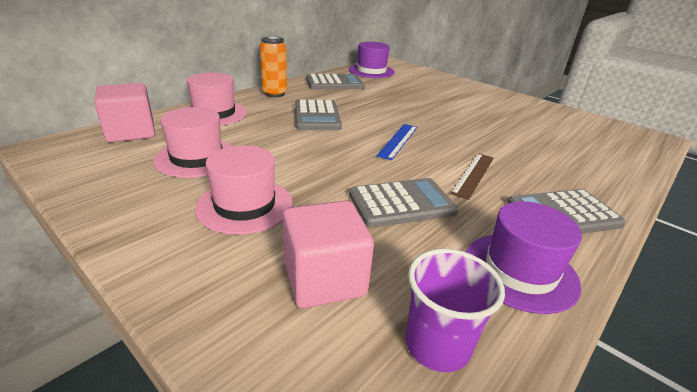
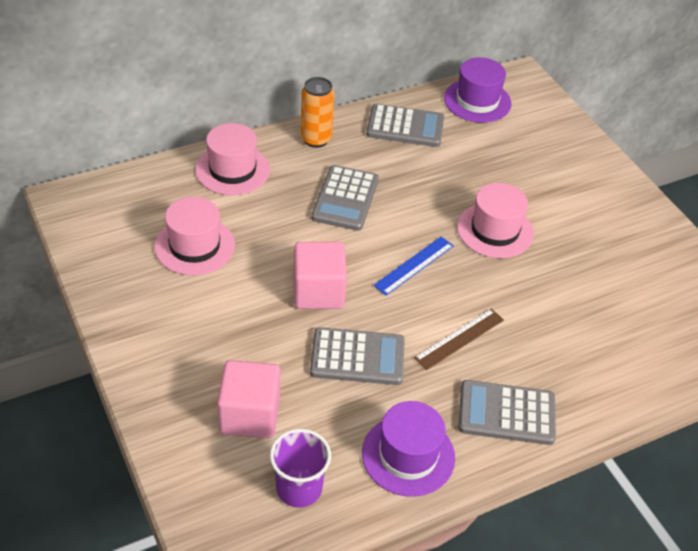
camera: 20 degrees right, 15 degrees up
pink cube [94,83,155,143] -> pink cube moved to [294,242,347,309]
pink hat [195,145,293,235] -> pink hat moved to [457,183,534,258]

